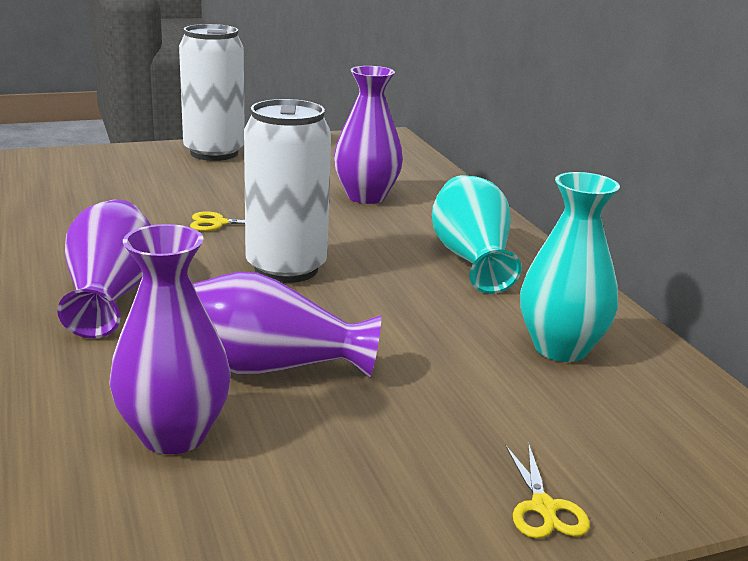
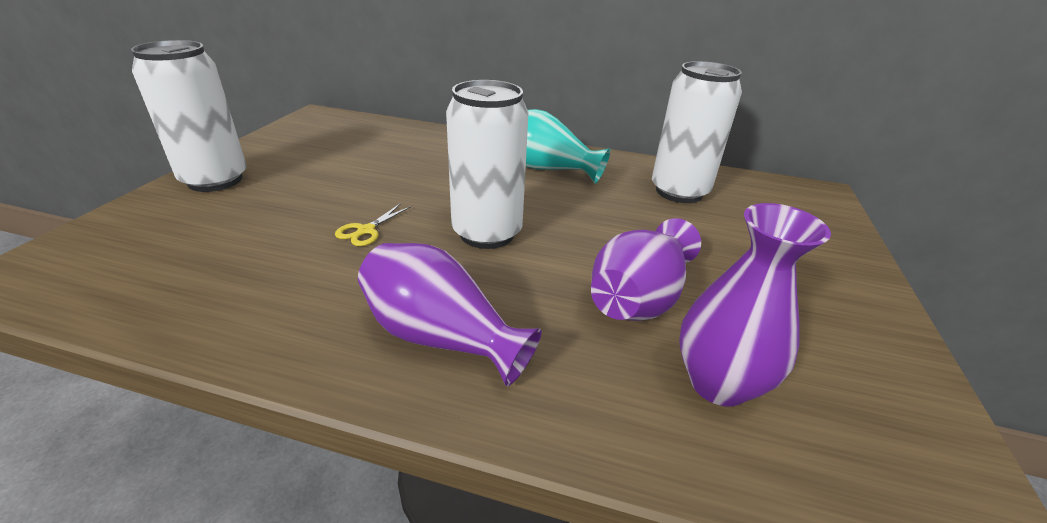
camera: 55 degrees left, 10 degrees up
purple vase [334,66,403,204] -> none
yellow scissors [505,442,590,539] -> none
turquoise vase [520,172,620,362] -> white can [652,61,742,203]

